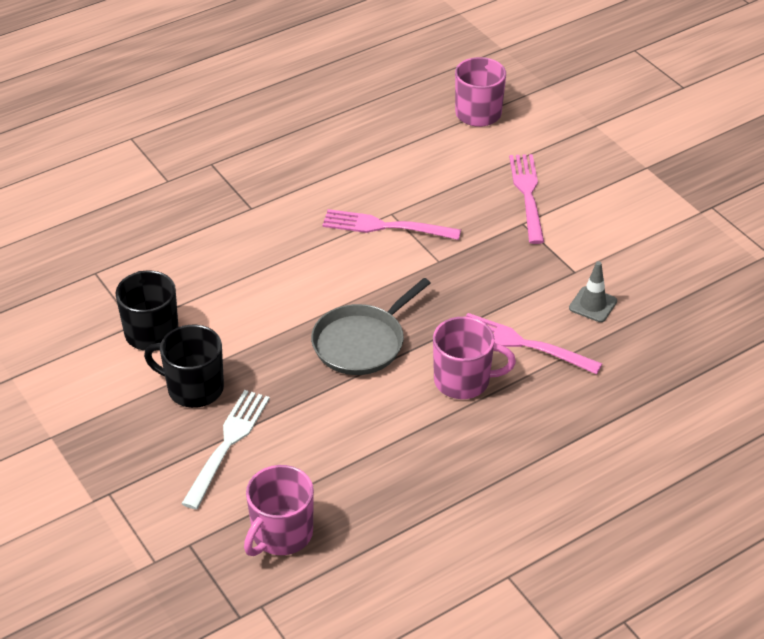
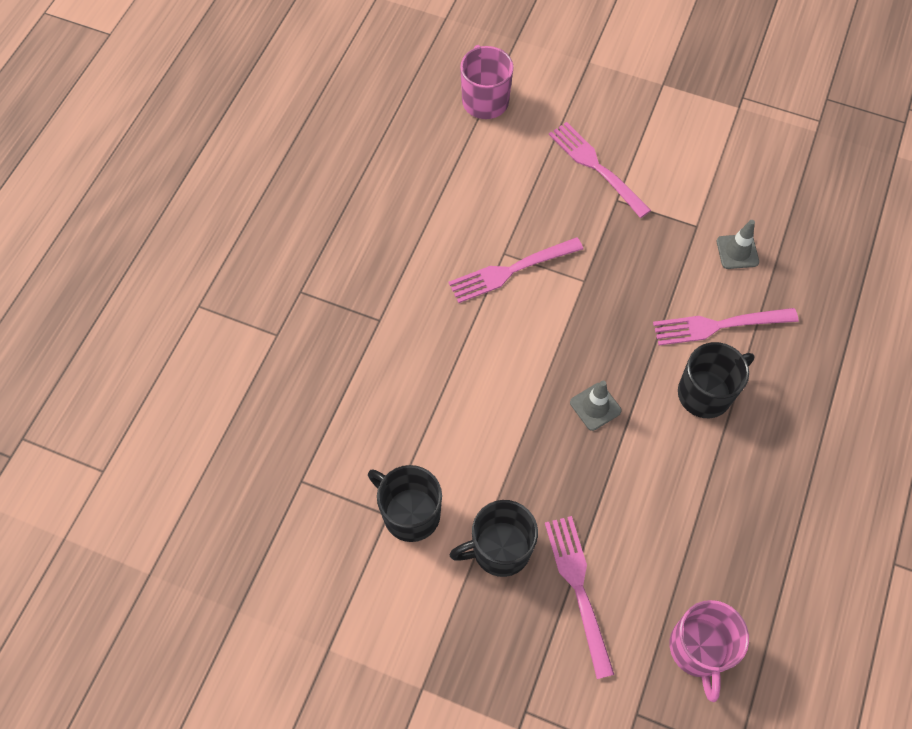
camera: 35 degrees left, 20 degrees up
white fork [181,390,270,509] -> pink fork [545,516,614,679]
grey pan [311,278,430,375] -> grey traffic cone [570,381,622,431]
pink mug [433,317,516,399] -> black mug [678,342,754,418]

